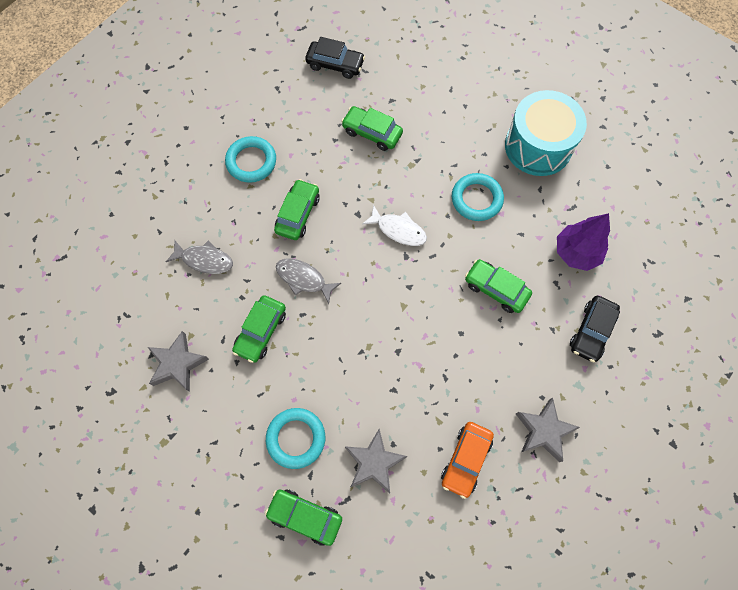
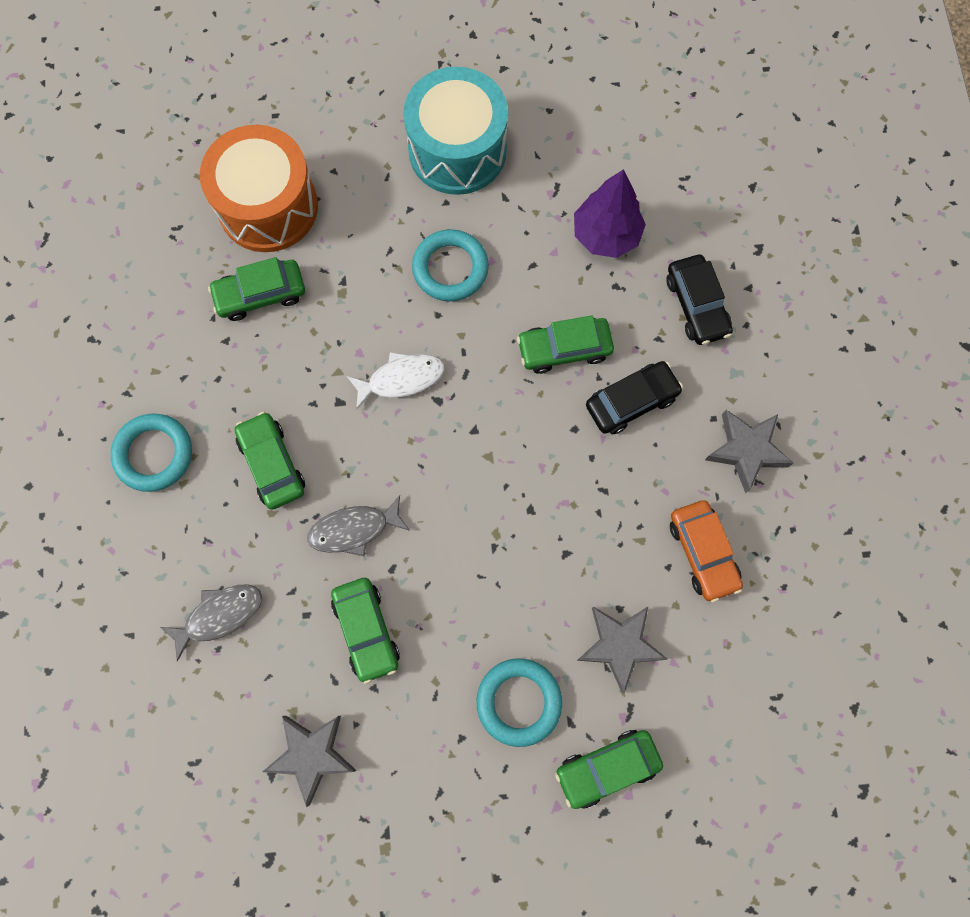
camera: 45 degrees left, 5 degrees up
black car [305,37,365,79] -> black car moved to [586,361,683,434]
none -> orange drum [200,125,318,252]

